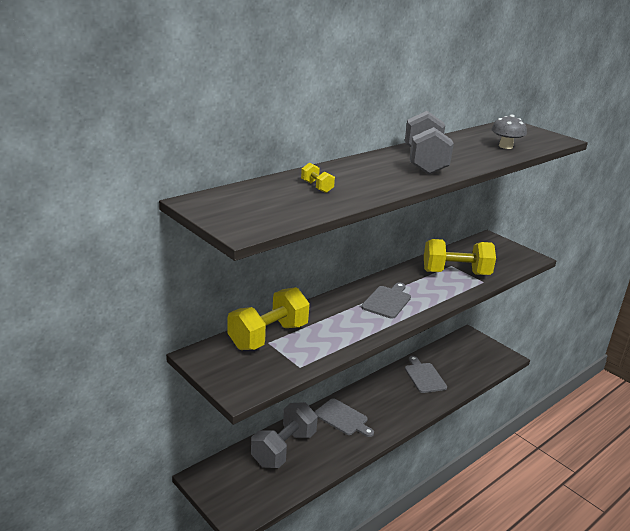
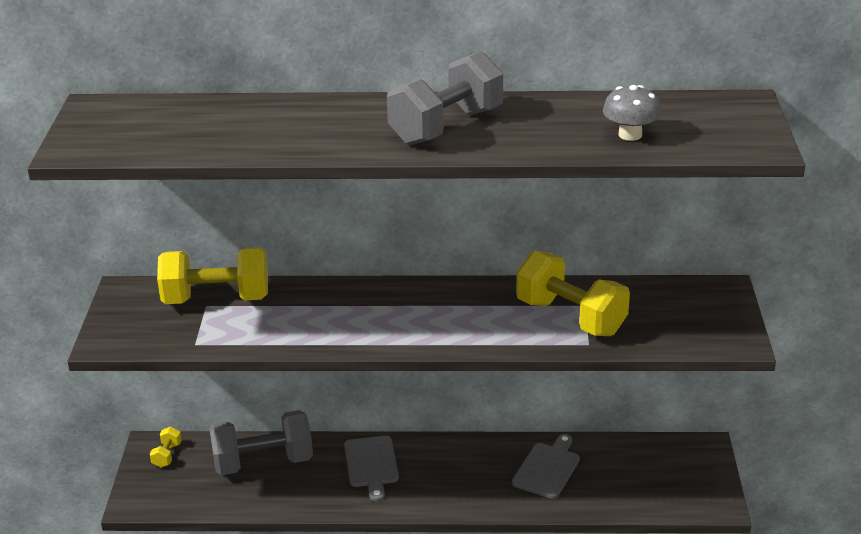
camera: 45 degrees right, 5 degrees up
yellow dumbbell [301,162,335,193] -> yellow dumbbell moved to [150,427,182,468]
grey cutting board [361,282,411,319] -> none

